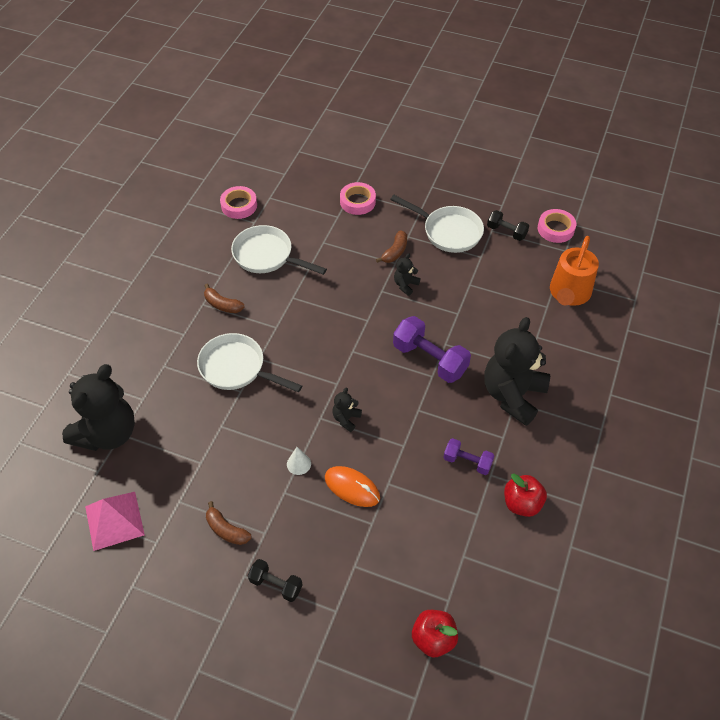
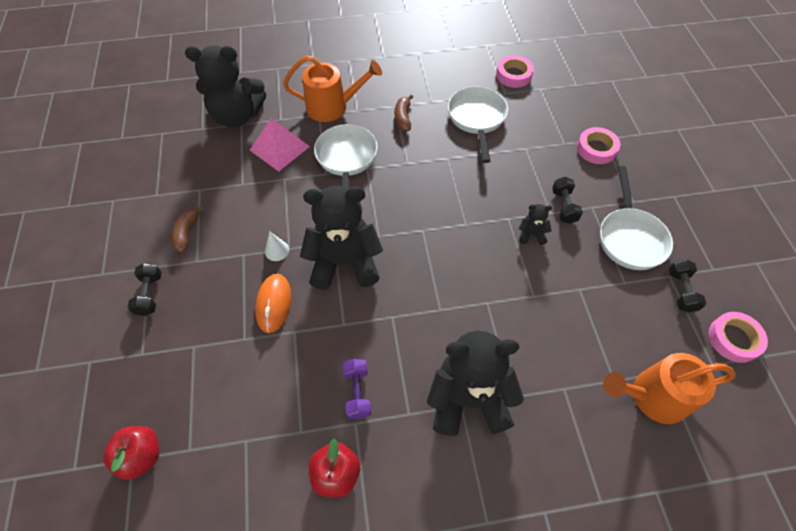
camera: 60 degrees right, 5 degrees up
pink pyramid [85,492,145,551] -> pink pyramid moved to [250,118,310,171]
black teddy bear [332,388,362,432] -> black teddy bear [300,186,383,290], size x2.36
brown banana [376,230,407,263] -> black dumbbell [552,177,583,224]
purple dumbbell [393,316,471,383] -> none
none -> orange watering can [283,55,382,122]

